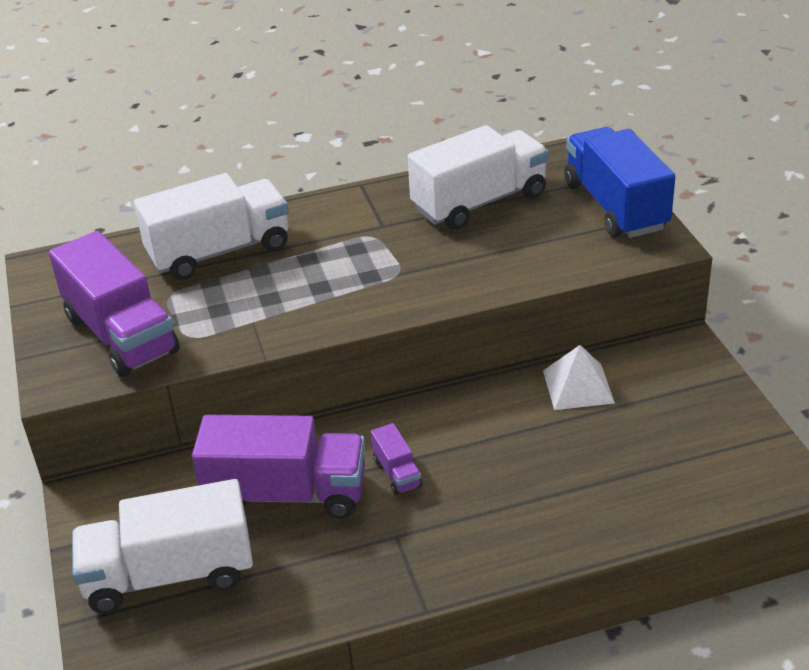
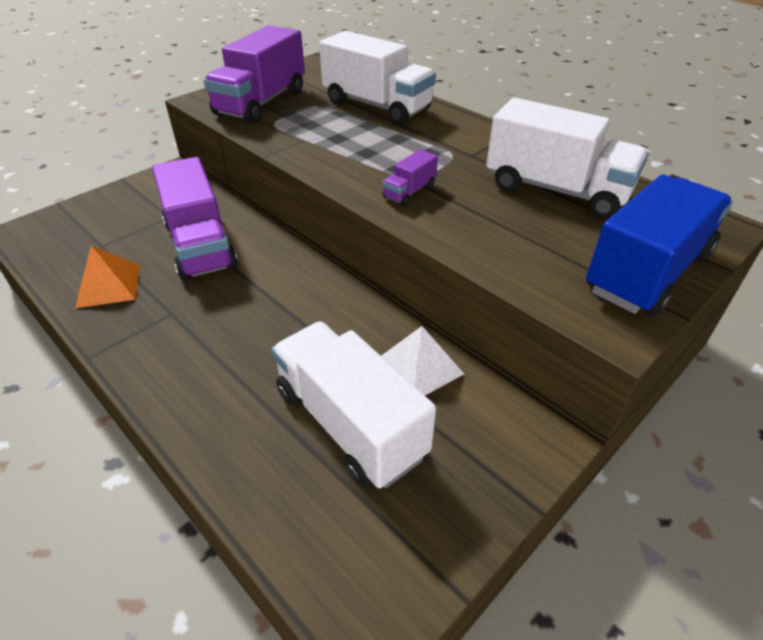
camera: 60 degrees right, 5 degrees up
white truck [72,479,253,614] -> white truck moved to [271,321,436,488]
purple truck [370,423,422,495] -> purple truck moved to [382,149,438,206]
none -> orange pyramid [75,245,140,308]

